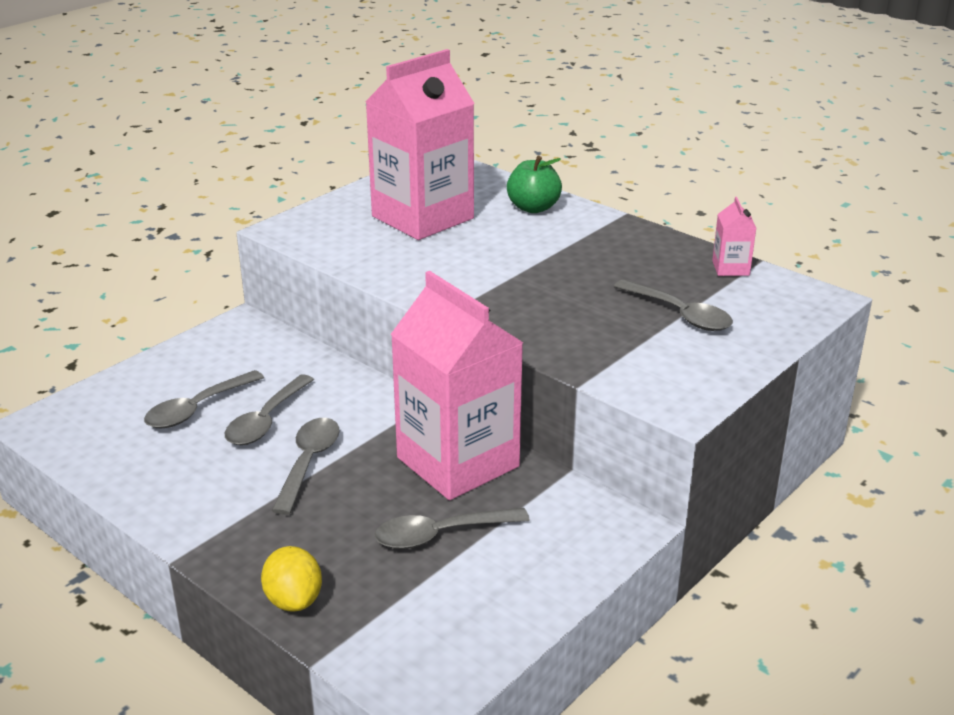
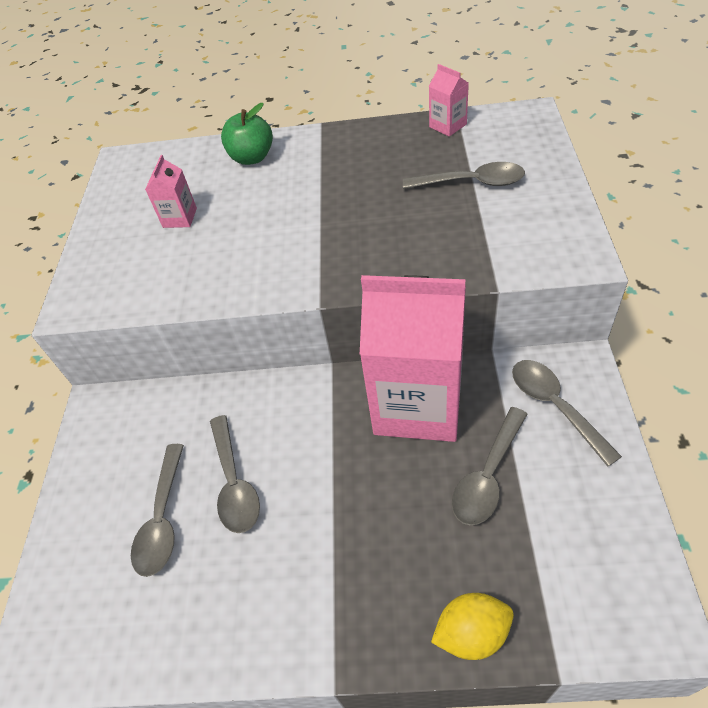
camera: 35 degrees left, 20 degrees up
yellow lemon [261,546,322,612] -> yellow lemon turned 45 degrees counterclockwise [431,593,514,660]
grey spoon [272,418,340,515] -> grey spoon moved to [512,360,622,467]
pink carton [365,49,475,240] -> pink carton [145,155,197,228], size x0.40

